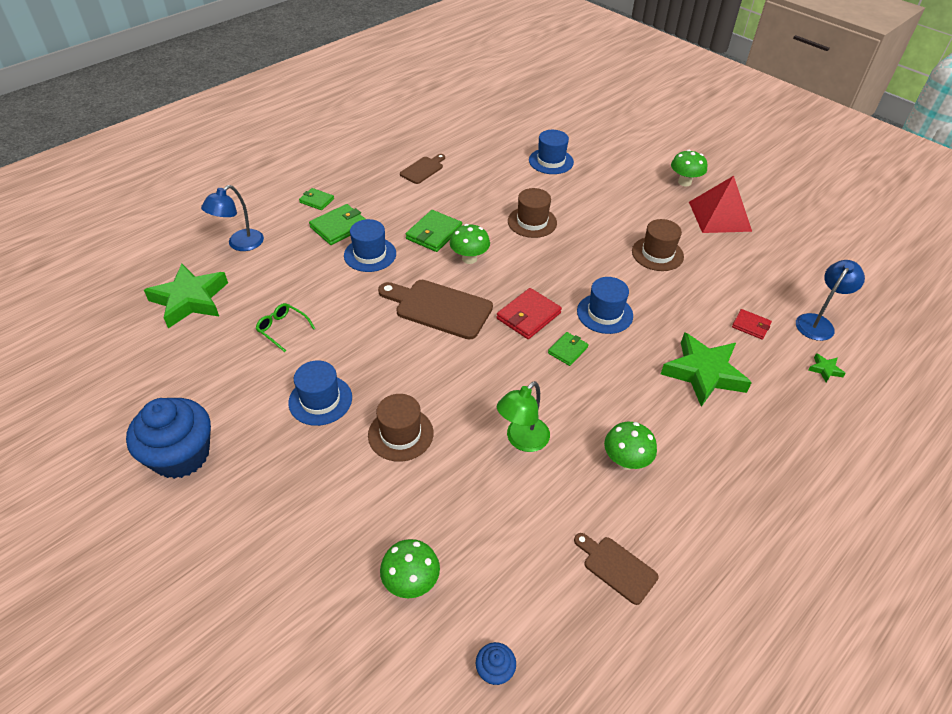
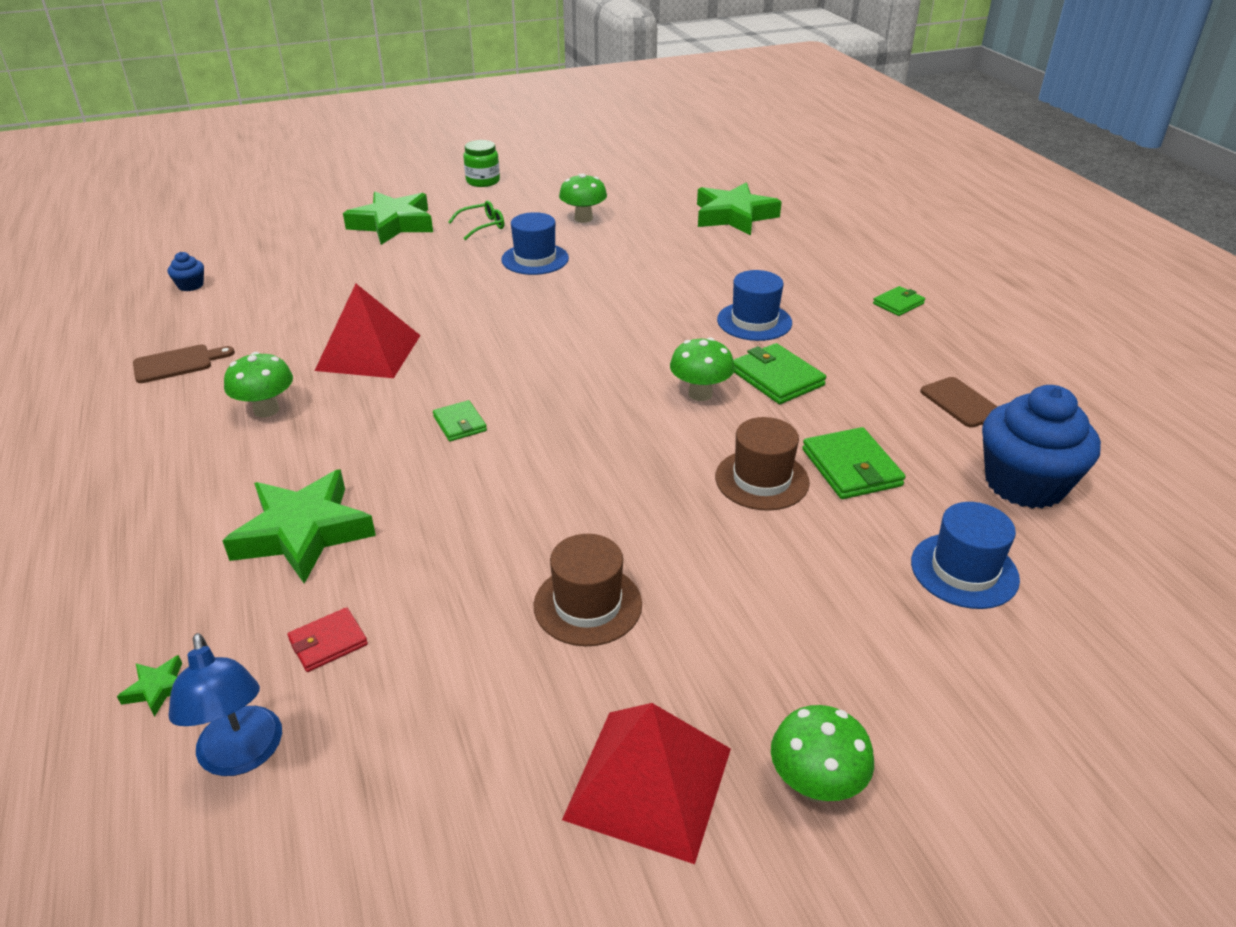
camera: 115 degrees right, 10 degrees down
blue cupcake [126,398,211,479] -> blue cupcake moved to [982,385,1101,509]
blue lamp [201,185,264,251] -> none
green glasses [256,303,315,352] -> green glasses moved to [448,200,504,240]
green wallet [309,204,365,245] -> green wallet moved to [802,427,905,499]
brown hat [368,394,434,462] -> none
brown cutting board [378,280,493,340] -> none
green mushroom [380,539,440,598] -> green mushroom moved to [559,173,607,223]
red wallet [496,288,562,339] -> none
green lamp [497,381,550,452] -> red pyramid [315,284,421,378]
blue hat [577,277,633,334] -> none
none -> green star [343,192,433,245]
none -> green jar [463,140,500,187]

